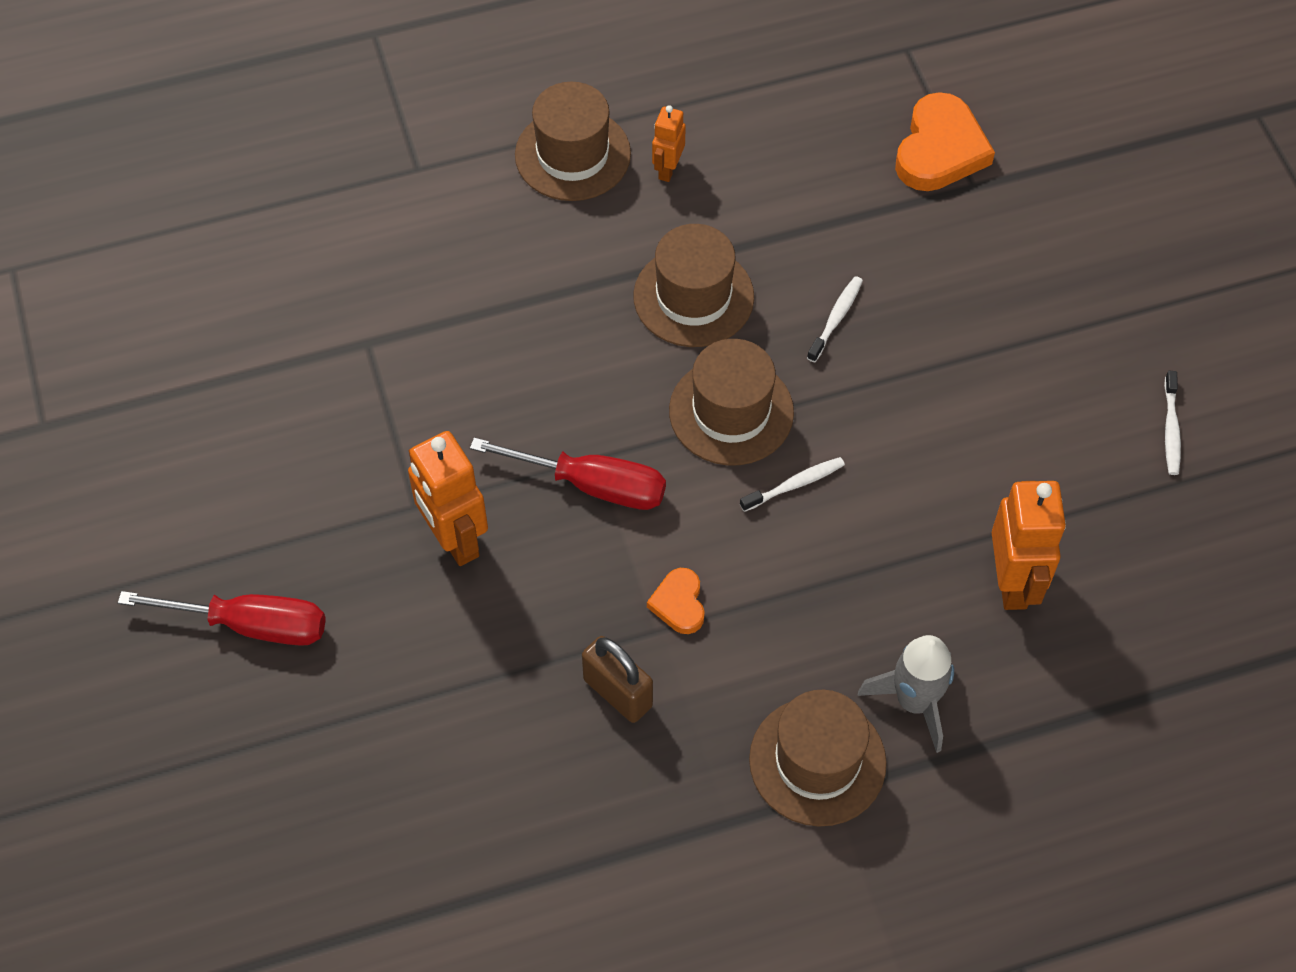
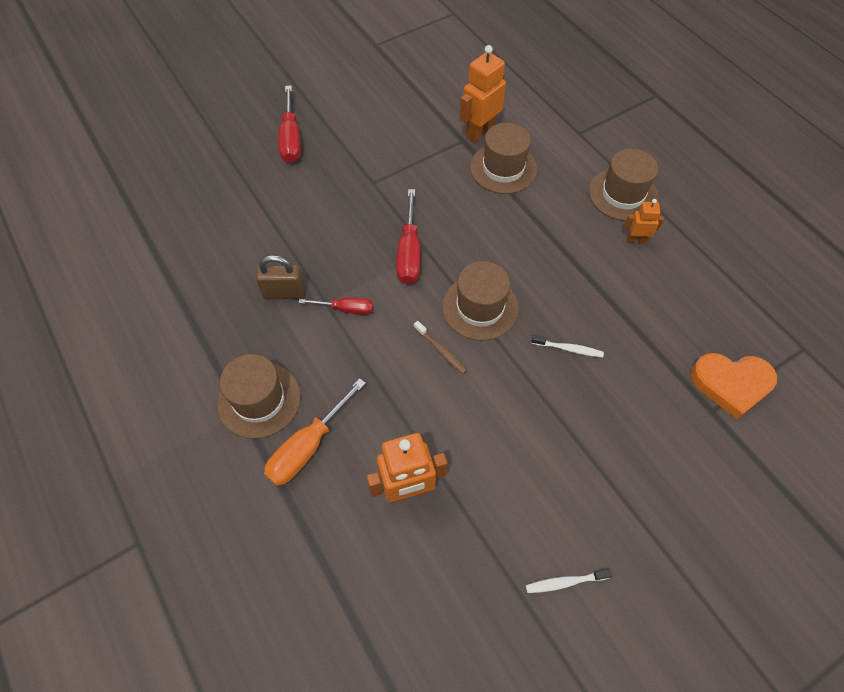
camera: 75 degrees right, 0 degrees up
orange robot [408,431,488,566] -> orange robot moved to [459,45,506,143]
brown padlock [582,636,653,723] -> brown padlock turned 60 degrees clockwise [256,255,305,299]
brown hat [633,224,754,347] -> brown hat moved to [470,123,537,194]
orange heart [647,568,705,634] -> red screwdriver [299,297,373,315]
white toothbrush [740,457,845,512] -> brown toothbrush [414,321,467,374]
grey rocket [858,635,954,753] -> orange screwdriver [264,378,366,486]

